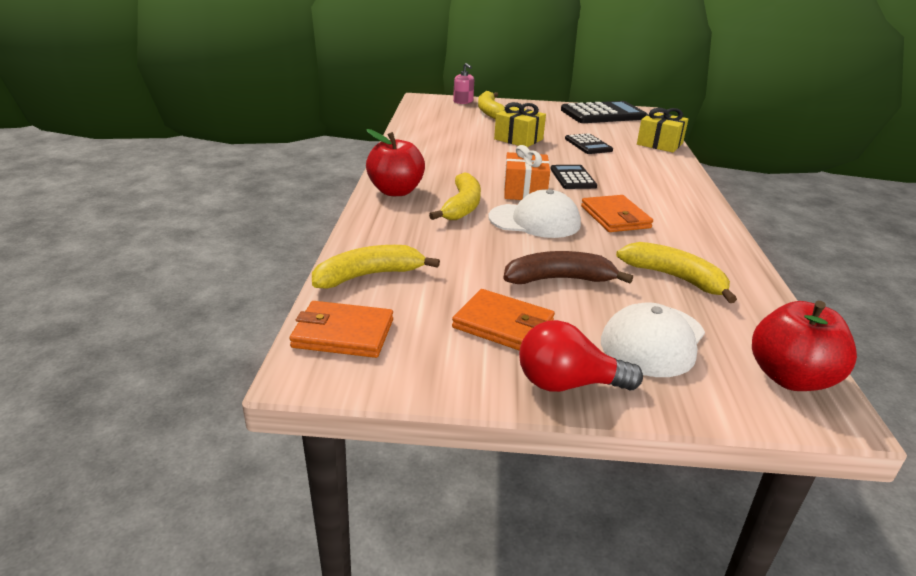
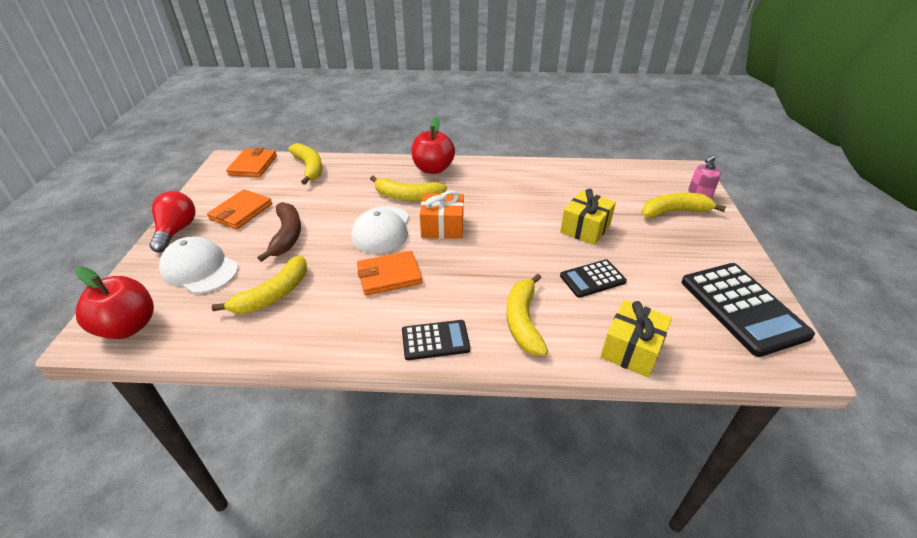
camera: 90 degrees right, 10 degrees up
black calculator [550,165,597,189] -> black calculator moved to [402,320,470,360]
none -> yellow banana [506,274,548,356]

